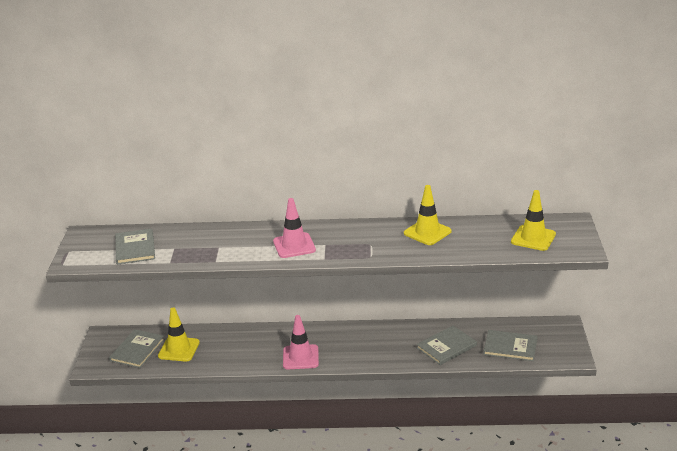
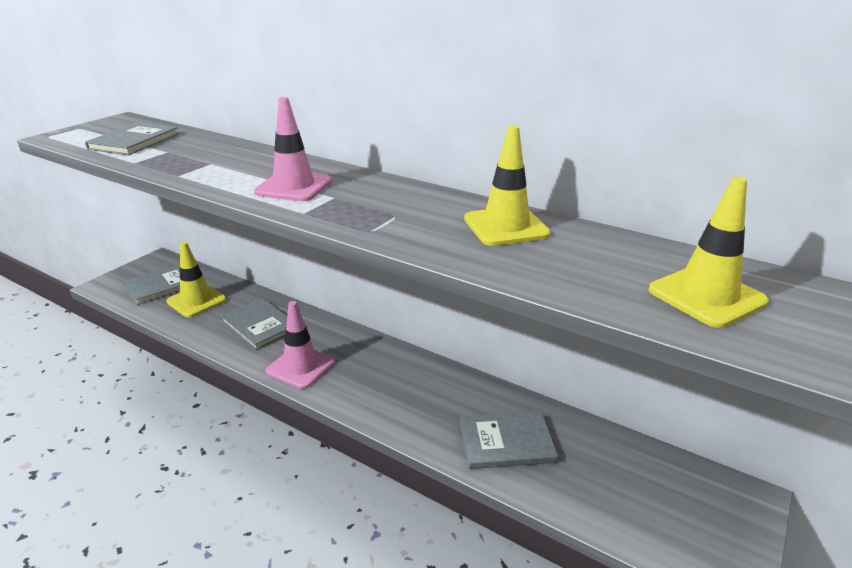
camera: 30 degrees right, 0 degrees up
grey book [483,330,537,361] -> grey book moved to [221,298,287,350]

